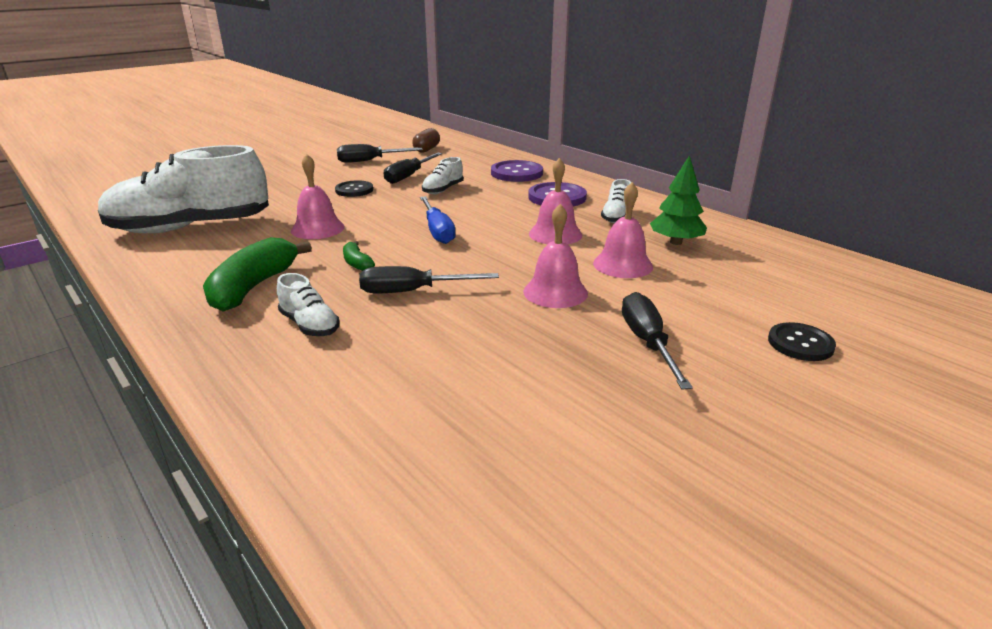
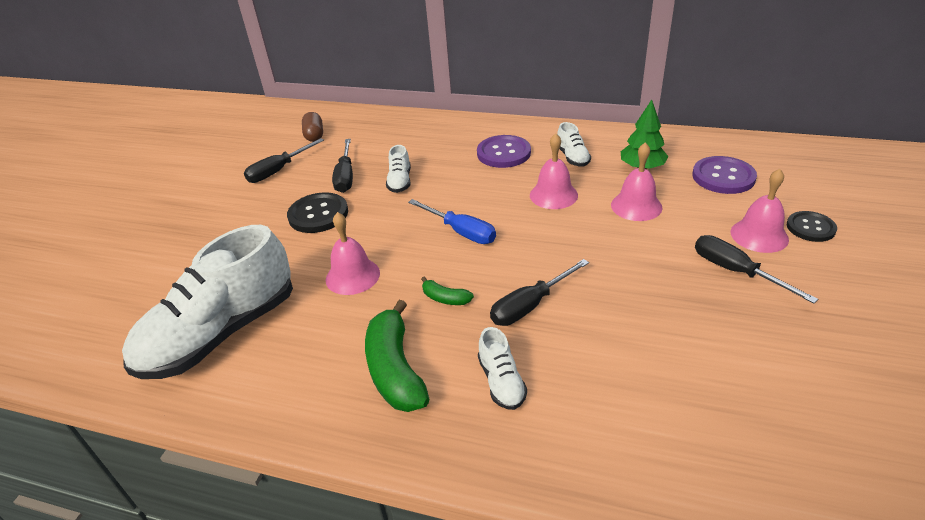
camera: 30 degrees left, 10 degrees up
white shoe [277,273,340,336] -> white shoe turned 60 degrees clockwise [478,327,527,410]
black button [335,180,373,197] -> black button [287,192,348,233], size x1.51
purple button [491,160,543,182] -> purple button moved to [692,156,757,194]
pink bell [523,204,588,308] -> pink bell moved to [731,169,789,253]

